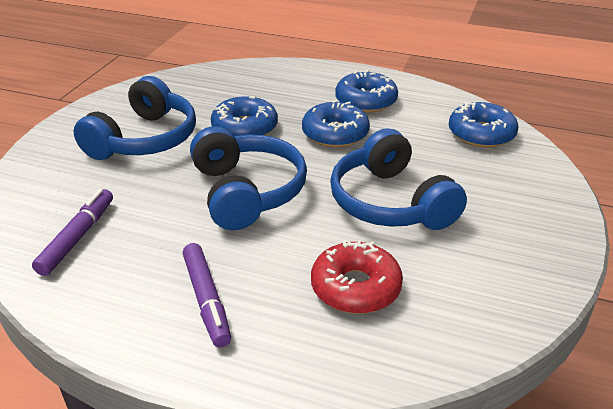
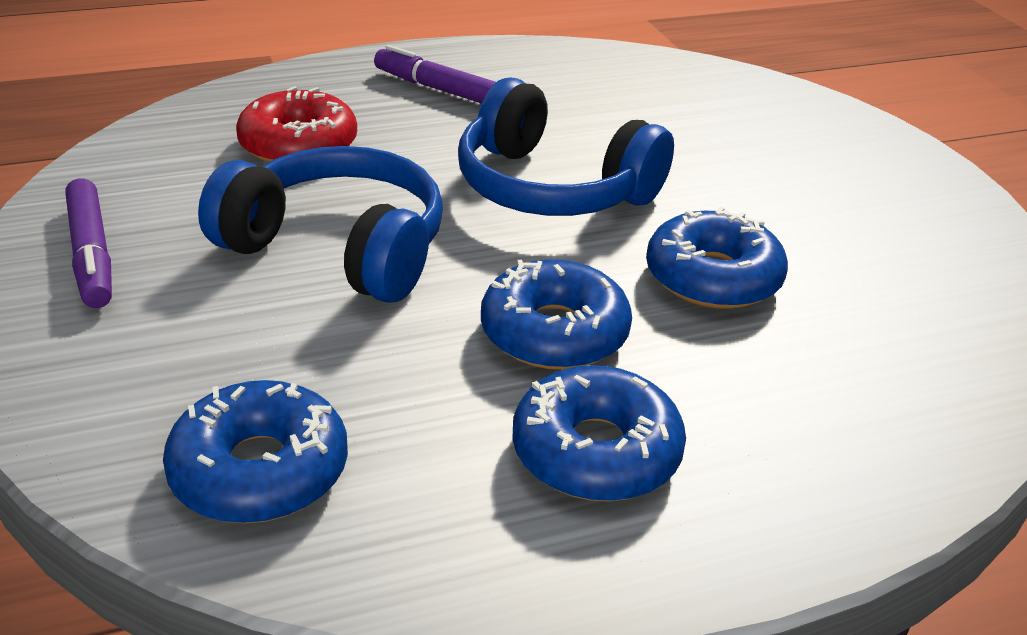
camera: 140 degrees right, 0 degrees up
purple marker [32,189,113,276] -> purple marker moved to [65,178,112,308]
blue headphones [73,76,196,160] -> none

